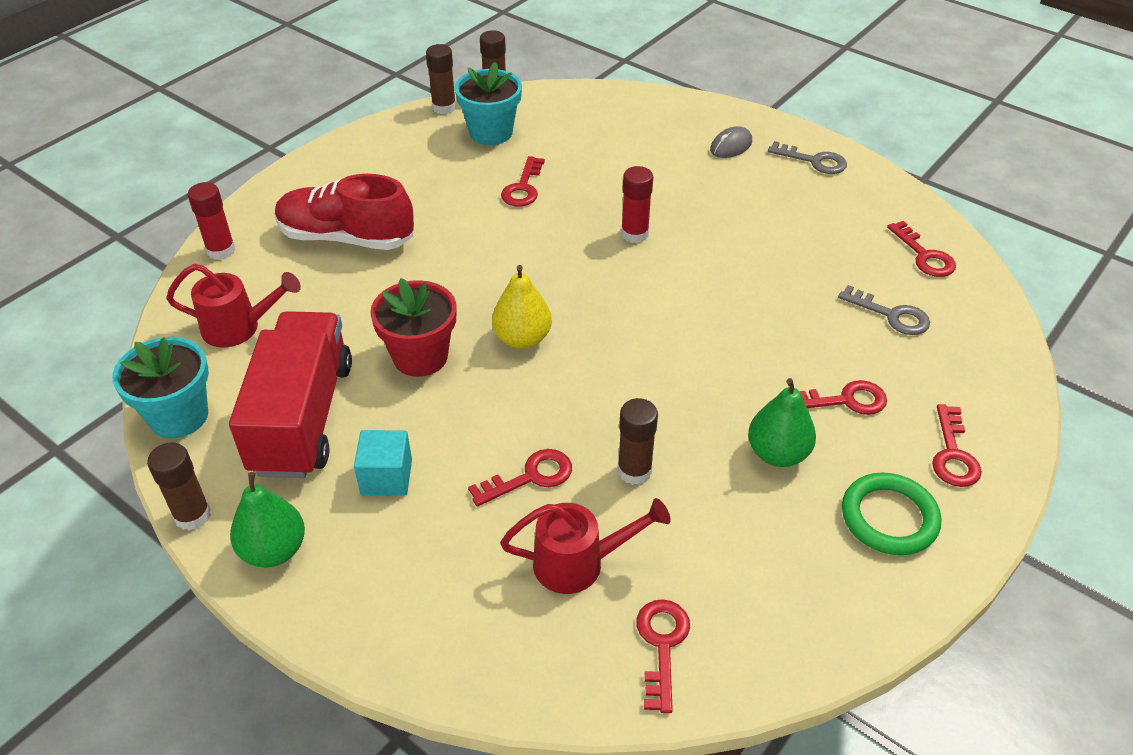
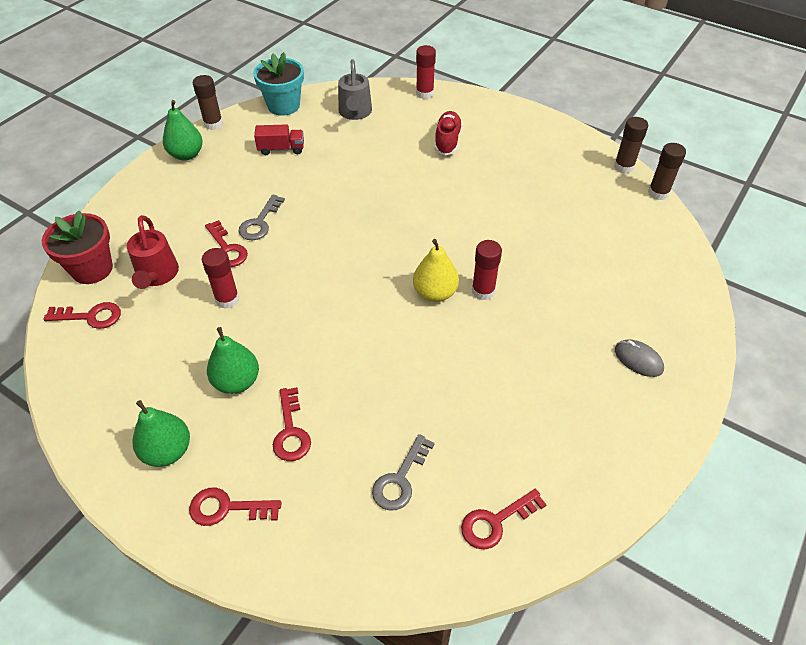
camera: 85 degrees right, 5 degrees up
red watering can [166,264,301,348] -> grey watering can [338,59,372,120]
red truck [229,311,352,478] -> red truck [254,124,304,155], size x0.45
red shoe [275,174,414,250] -> red shoe [435,111,463,155], size x0.62
turquoise cube [354,430,412,496] -> none
red flower pot [370,278,456,377] -> red flower pot moved to [42,211,113,284]
turquoise flower pot [454,62,522,145] -> none
yellow pear [492,265,552,349] -> yellow pear moved to [413,239,459,302]
red key [501,156,545,207] -> none
brown glue stick [618,398,658,485] -> red glue stick [202,248,239,309]
grey key [768,141,847,174] -> grey key moved to [238,195,285,240]
green ring [842,472,941,555] -> green pear [133,400,190,467]

